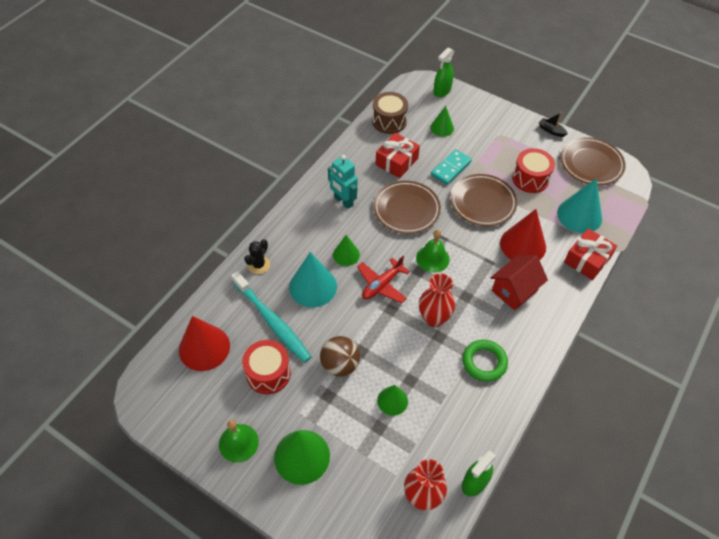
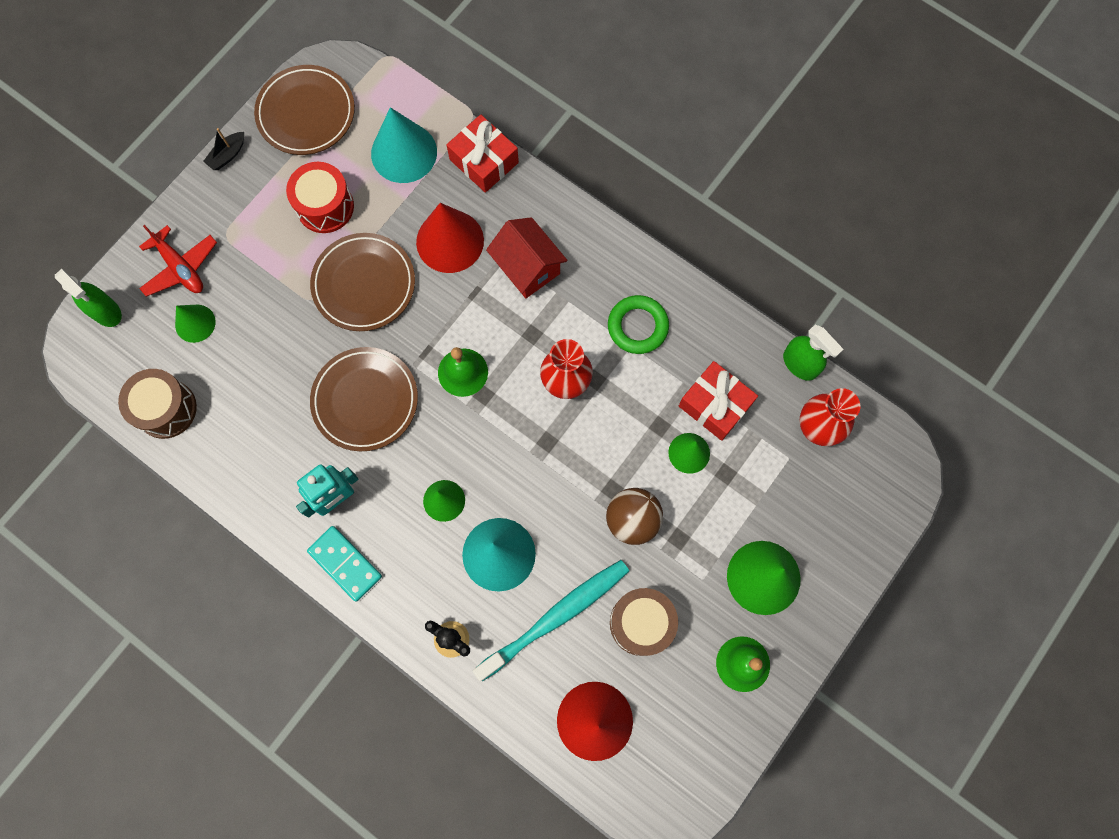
camera: 85 degrees left, 20 degrees up
red drum [242,340,291,394] -> brown drum [610,588,678,656]
red plane [357,256,410,303] -> red plane moved to [139,225,217,297]
red gift [375,133,420,178] -> red gift moved to [679,361,758,441]
turquoise domino [431,149,472,185] -> turquoise domino moved to [307,526,382,602]

